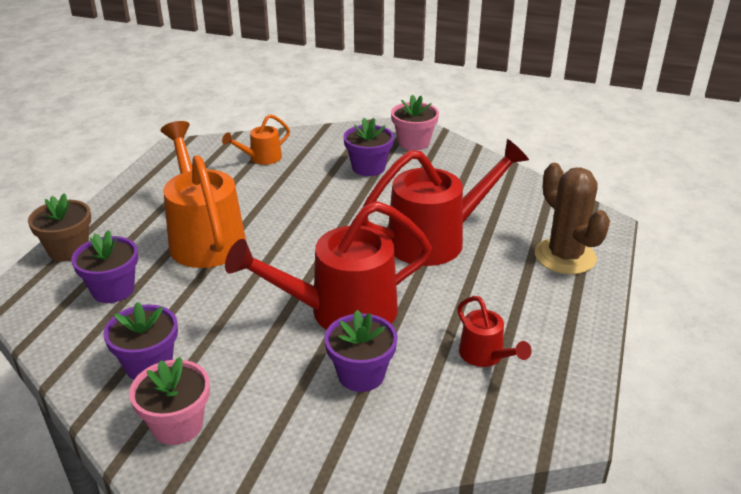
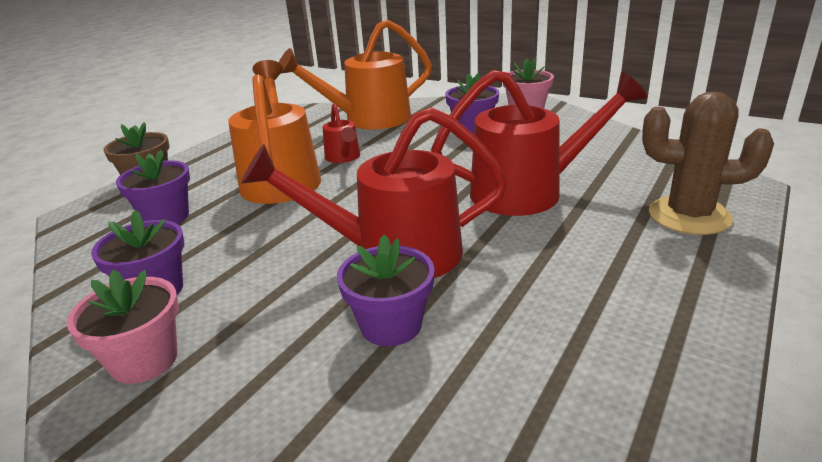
camera: 15 degrees right, 5 degrees down
orange watering can [222,114,290,165] -> orange watering can [279,19,432,129], size x2.07
red watering can [457,296,531,367] -> red watering can moved to [322,103,360,163]
brown cactus [535,163,610,274] -> brown cactus turned 60 degrees counterclockwise [642,92,774,235]

